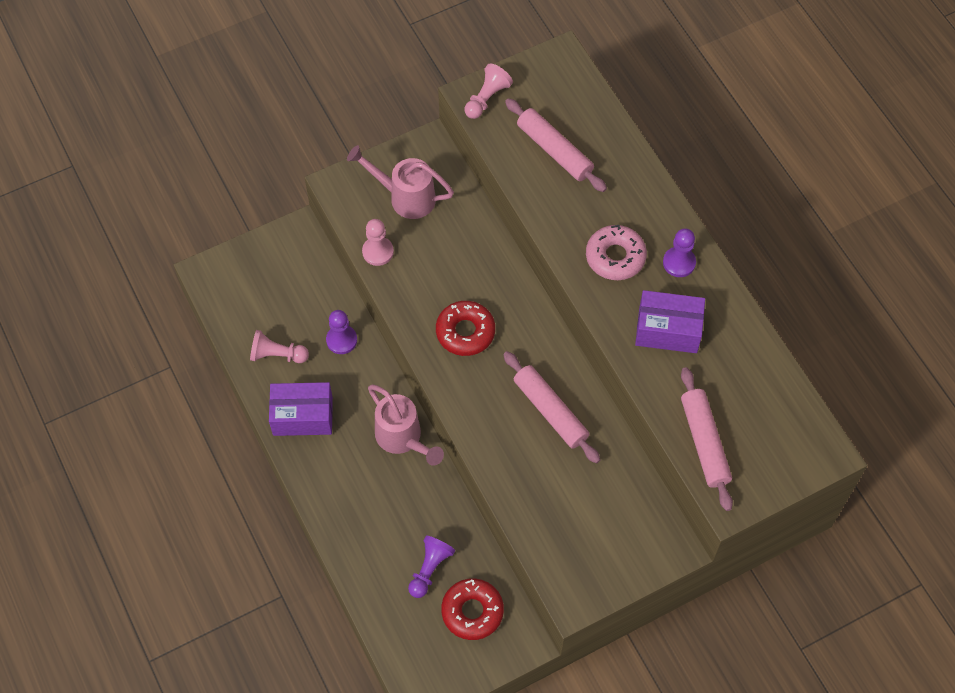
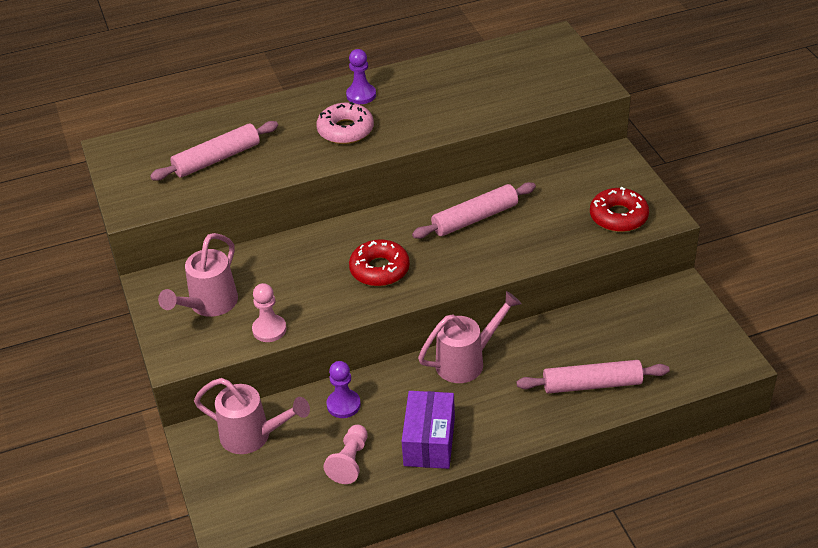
camera: 80 degrees left, 20 degrees down
purple pawn [408,535,455,598] -> none
red donut [441,578,504,640] -> red donut moved to [590,187,649,232]
pink pawn [465,63,513,119] -> none
purple box [635,290,705,353] -> none
pink rolling pin [681,367,733,511] -> pink rolling pin moved to [516,360,669,393]
none -> pink watering can [194,378,310,454]

